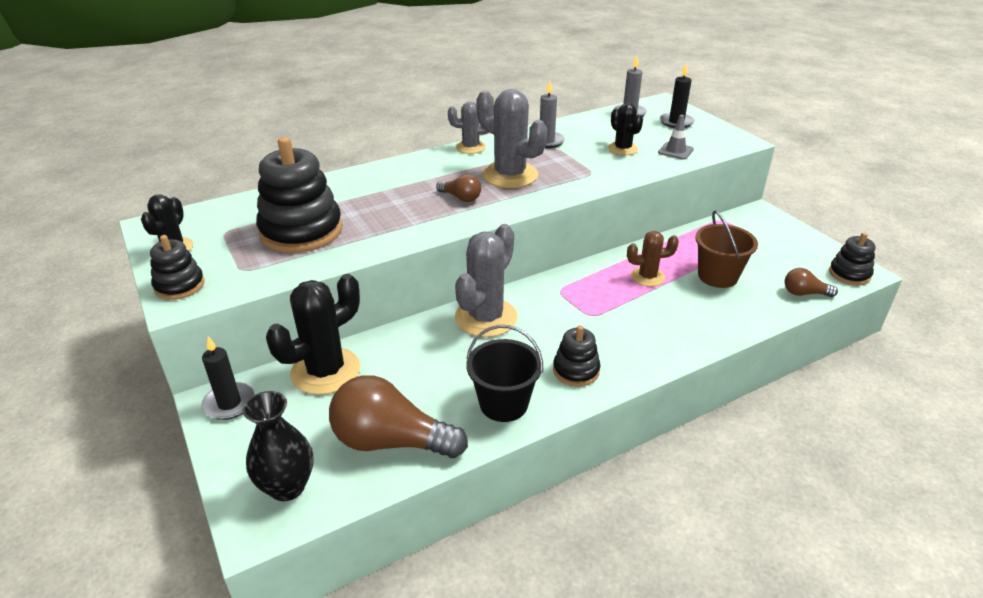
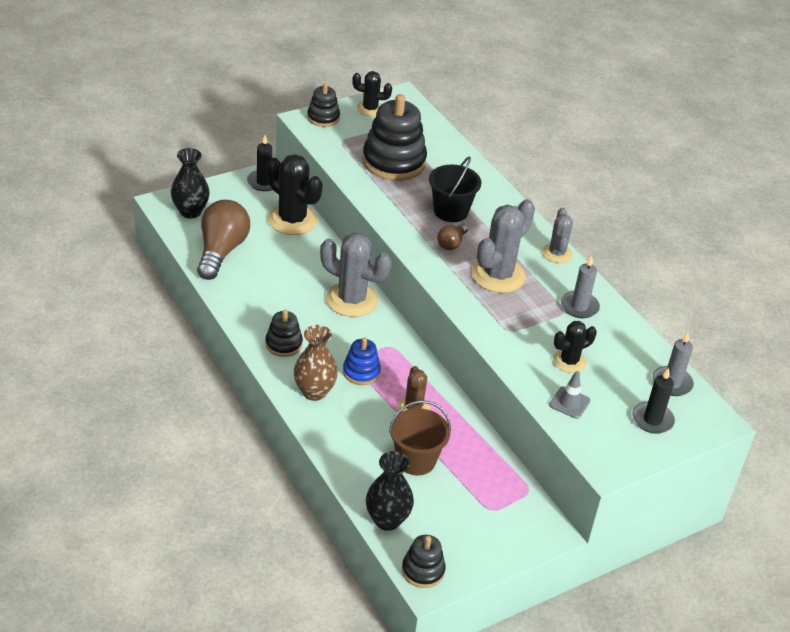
camera: 85 degrees right, 5 degrees up
black bucket [466,325,543,422] -> black bucket moved to [429,156,482,222]
brown light bulb [784,268,838,297] -> black vase [366,451,414,531]
none -> brown vase [294,325,338,401]
none -> blue stacking toy [343,338,381,385]

